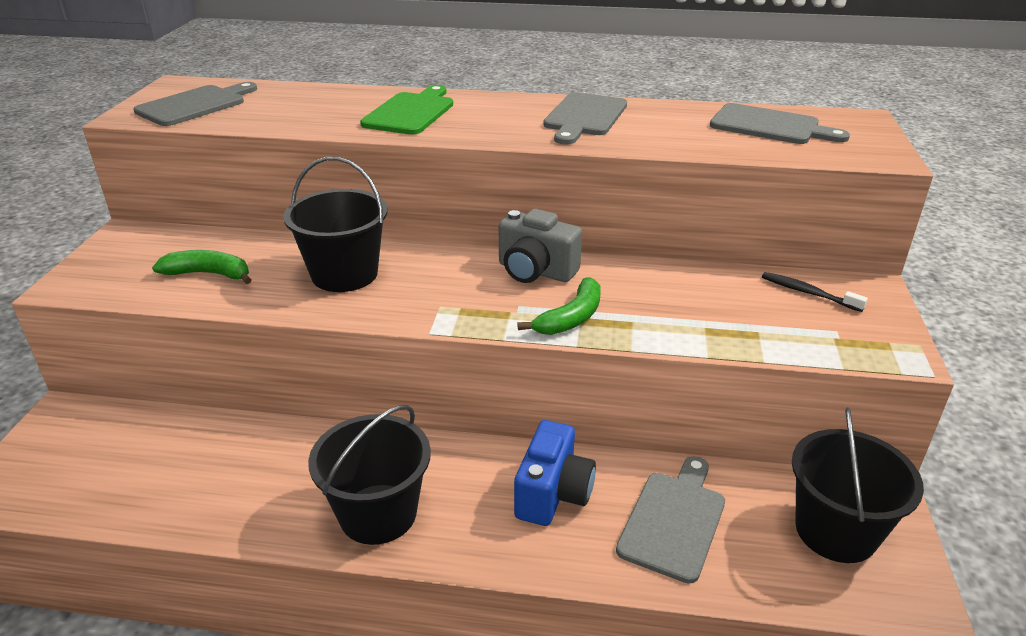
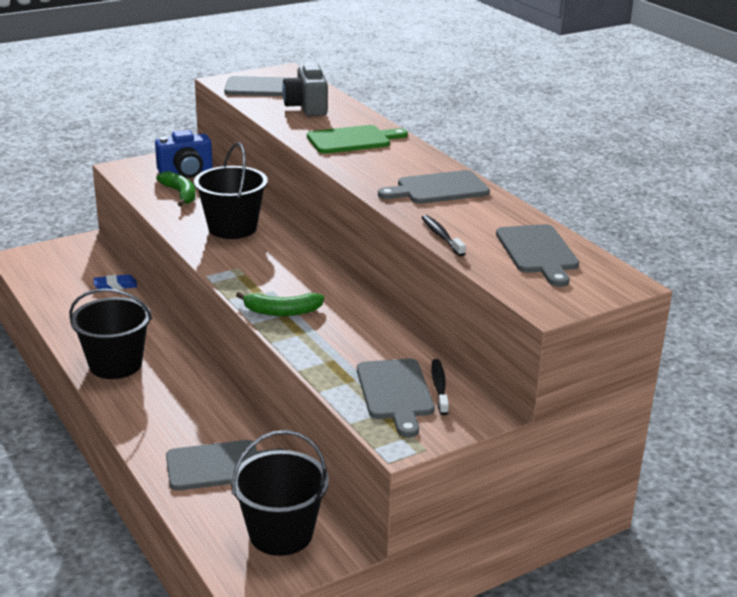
camera: 50 degrees right, 5 degrees down
grey camera [499,209,582,283] -> grey camera moved to [282,63,328,116]
blue camera [514,420,596,526] -> blue camera moved to [155,130,213,178]
none -> blue eraser [93,274,137,290]
none -> grey cutting board [357,359,435,438]
none -> black toothbrush [421,215,466,256]

